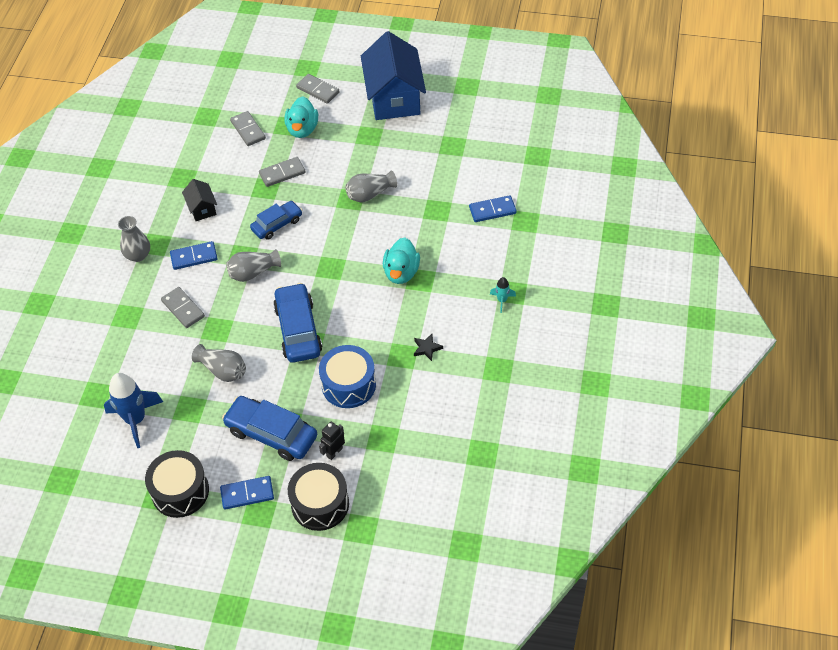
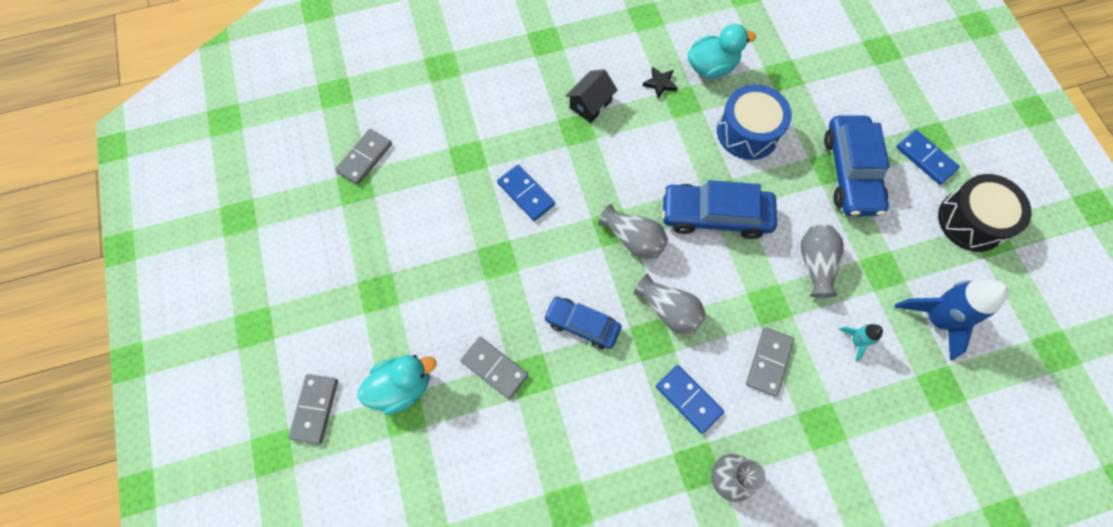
camera: 120 degrees left, 15 degrees up
black house [182,179,217,221] -> black house moved to [566,69,618,123]
grey domino [230,111,266,146] -> grey domino moved to [335,129,392,185]
blue car [273,283,322,363] -> blue car turned 45 degrees clockwise [661,180,777,239]
black drum [288,463,349,531] -> none
black robot [319,422,345,460] -> none
grey vase [346,171,397,203] -> grey vase moved to [598,204,668,258]
blue house [361,31,426,120] -> none
turquoise duck [383,237,420,284] -> turquoise duck moved to [687,24,756,79]
blue domino [469,195,517,222] -> blue domino moved to [497,165,555,221]
turquoise rocket [490,277,516,313] -> turquoise rocket moved to [839,324,883,361]

